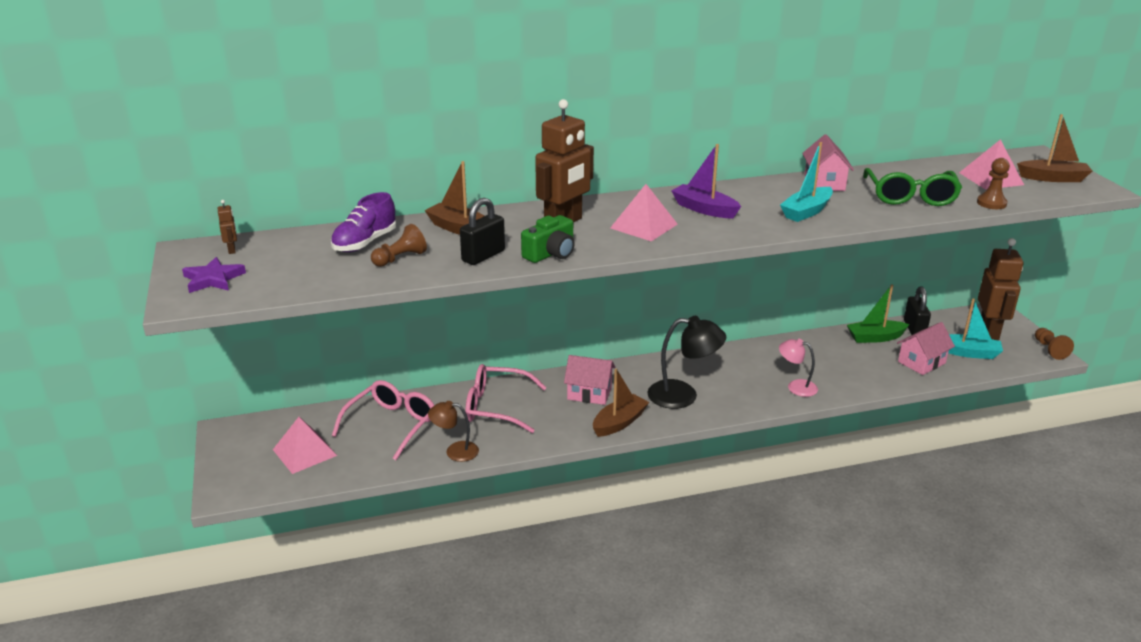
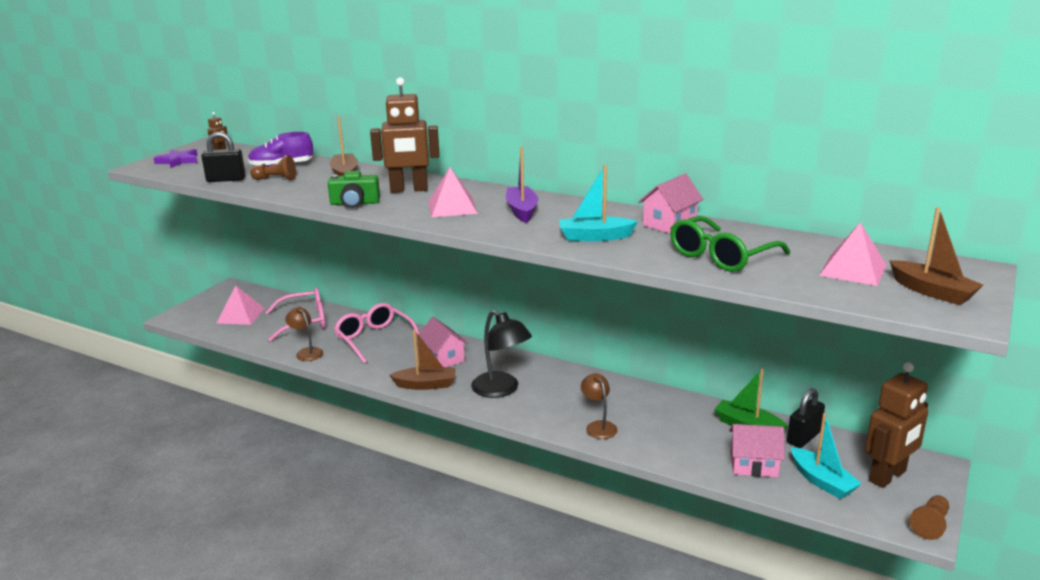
camera: 45 degrees right, 5 degrees down
black padlock [460,198,505,265] -> black padlock moved to [201,132,246,182]
pink lamp [779,339,818,397] -> brown lamp [581,373,617,439]
brown pawn [977,158,1010,209] -> none

